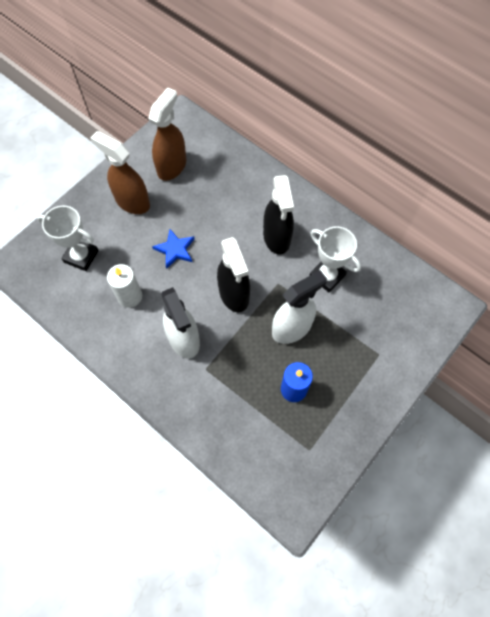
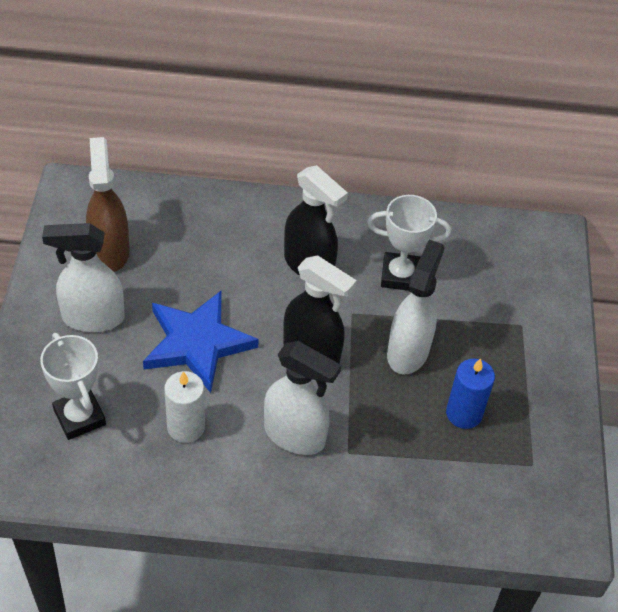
camera: 40 degrees left, 15 degrees down
white trophy [37,206,99,271] -> white trophy turned 75 degrees clockwise [40,333,106,440]
brown spray bottle [90,131,150,214] -> white spray bottle [42,223,125,332]
blue star [152,229,194,269] -> blue star [143,291,259,393], size x1.81

